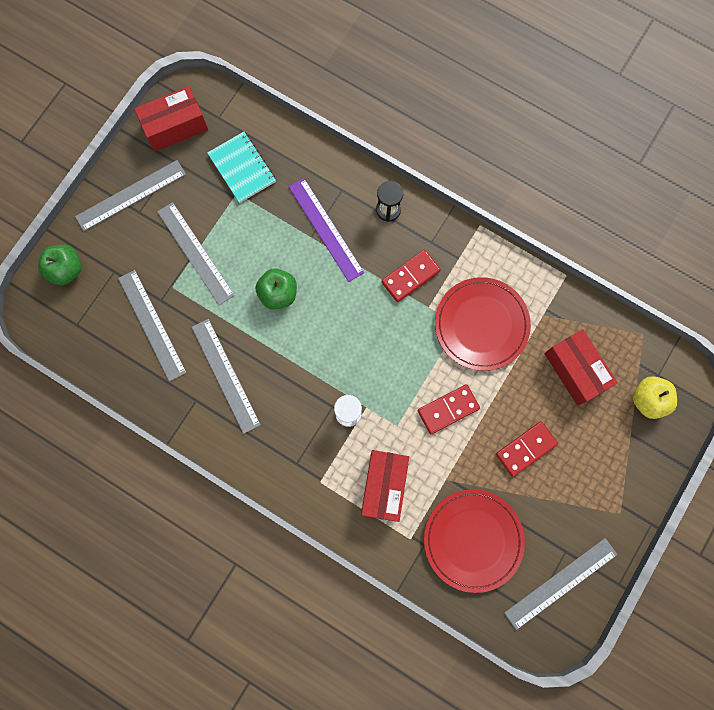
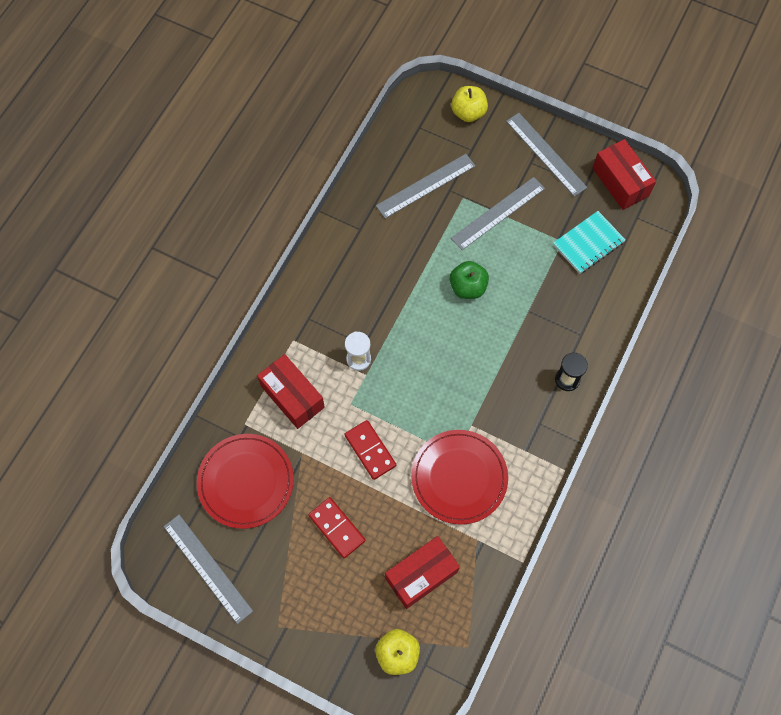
camera: 85 degrees right, 10 degrees down
green apple [38,245,81,285] -> yellow apple [451,86,488,122]
grey ruler [192,319,261,434] -> none
purple ruler [289,178,364,282] -> none
red box [361,450,409,522] -> red box turned 45 degrees clockwise [257,354,325,429]
red domino [382,250,441,302] -> none

